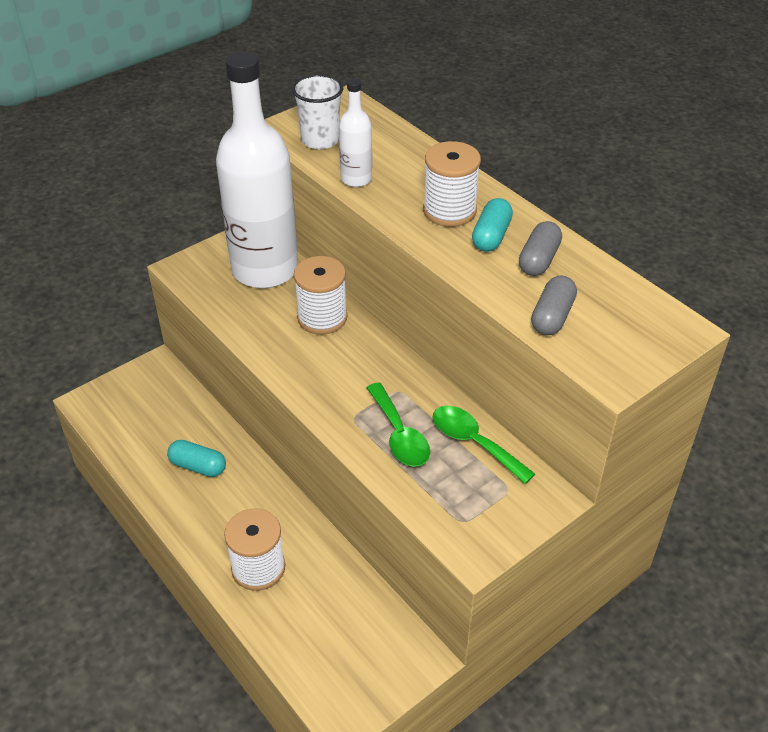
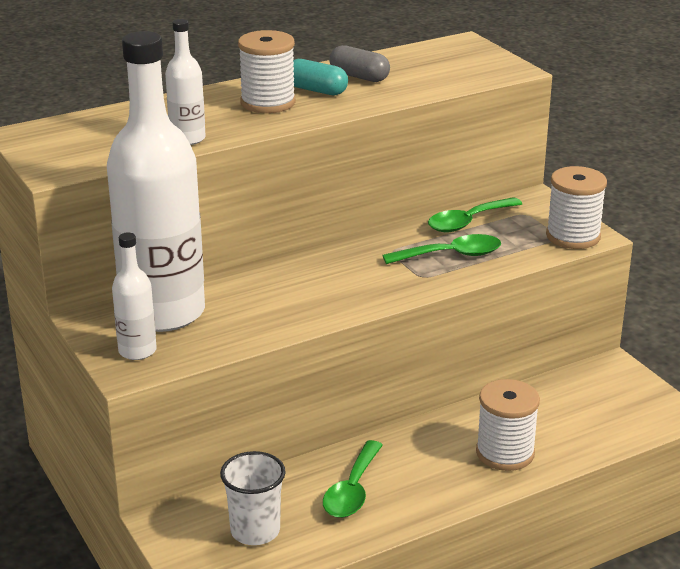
camera: 80 degrees left, 15 degrees down
turquoise capsule [167,440,226,477] -> green spoon [323,440,383,518]
white cup [292,74,343,149] -> white cup moved to [220,451,286,545]
white spool [294,256,347,335] -> white spool moved to [546,166,607,249]
grey capsule [531,275,577,335] -> none
none -> white bottle [112,232,157,360]

